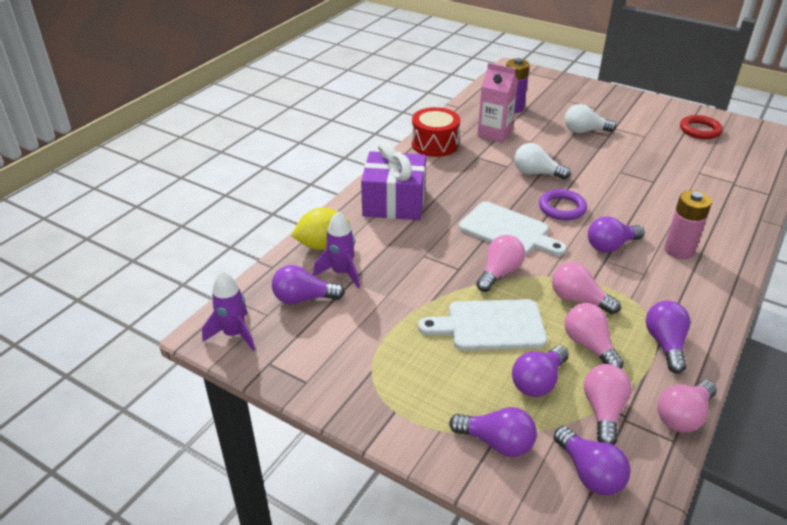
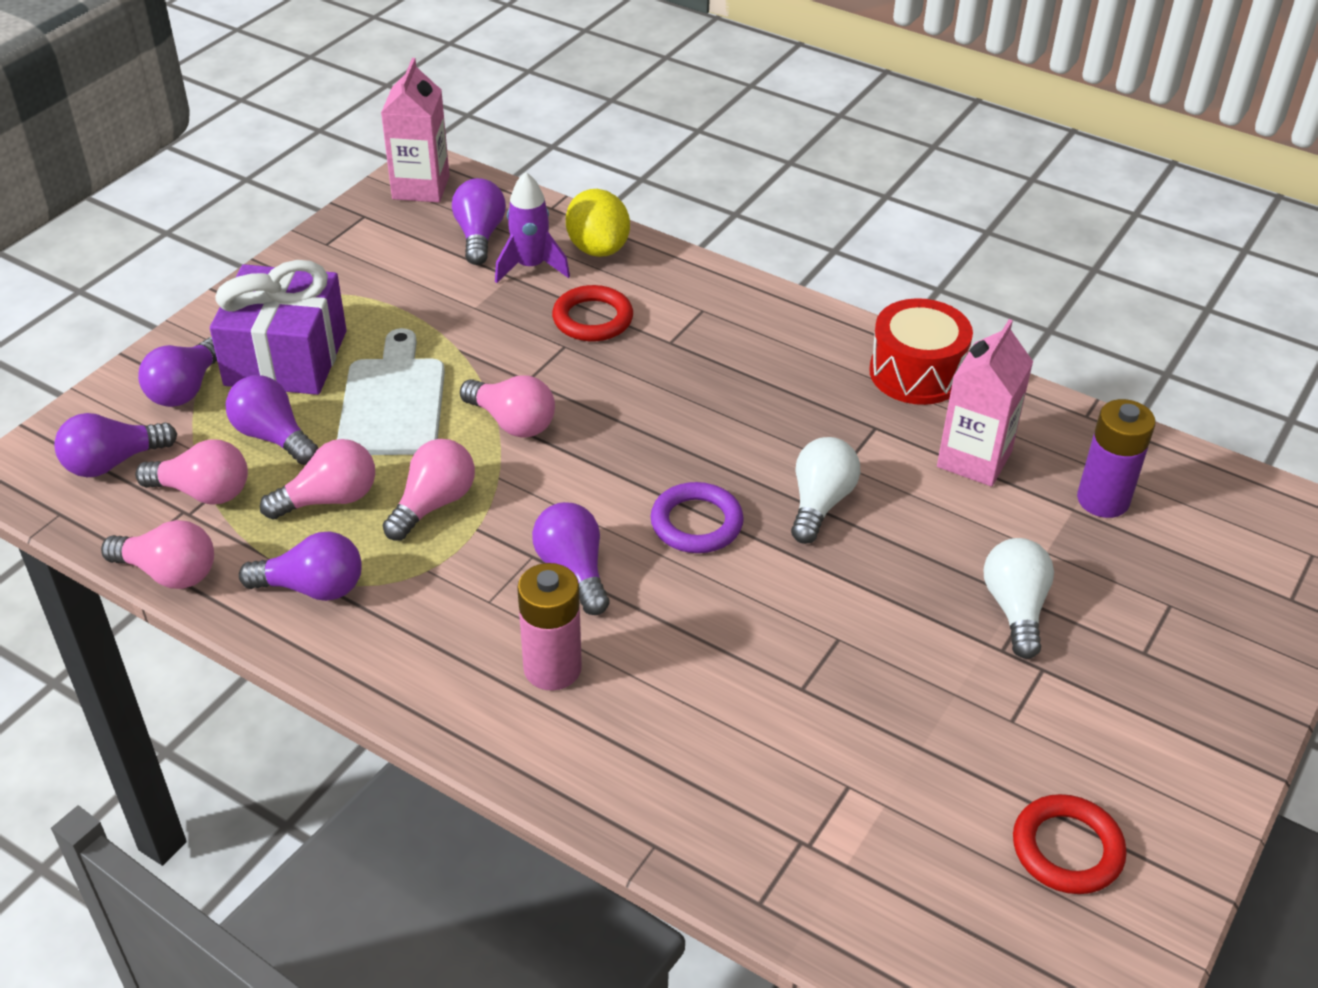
camera: 90 degrees right, 5 degrees up
purple rocket [202,271,255,351] -> pink carton [381,58,450,203]
purple gift [361,141,426,220] -> purple gift moved to [210,260,347,395]
white cutting board [459,201,567,256] -> none
pink light bulb [657,380,717,433] -> pink light bulb turned 150 degrees clockwise [101,520,214,589]
none -> red ring [552,285,633,341]

